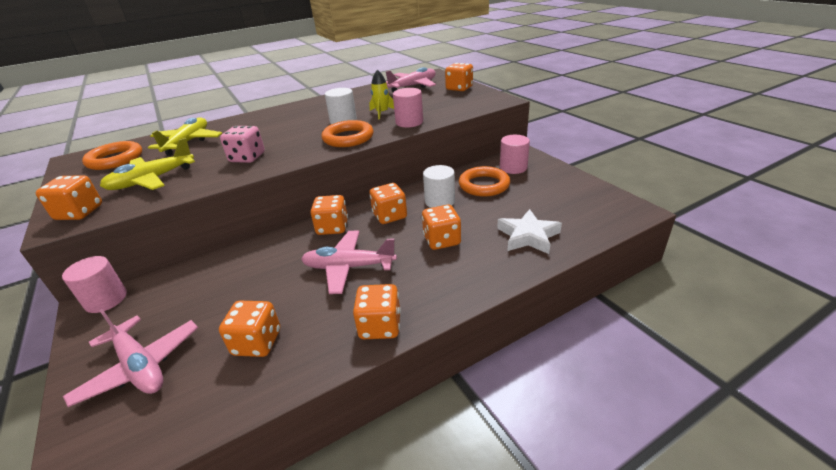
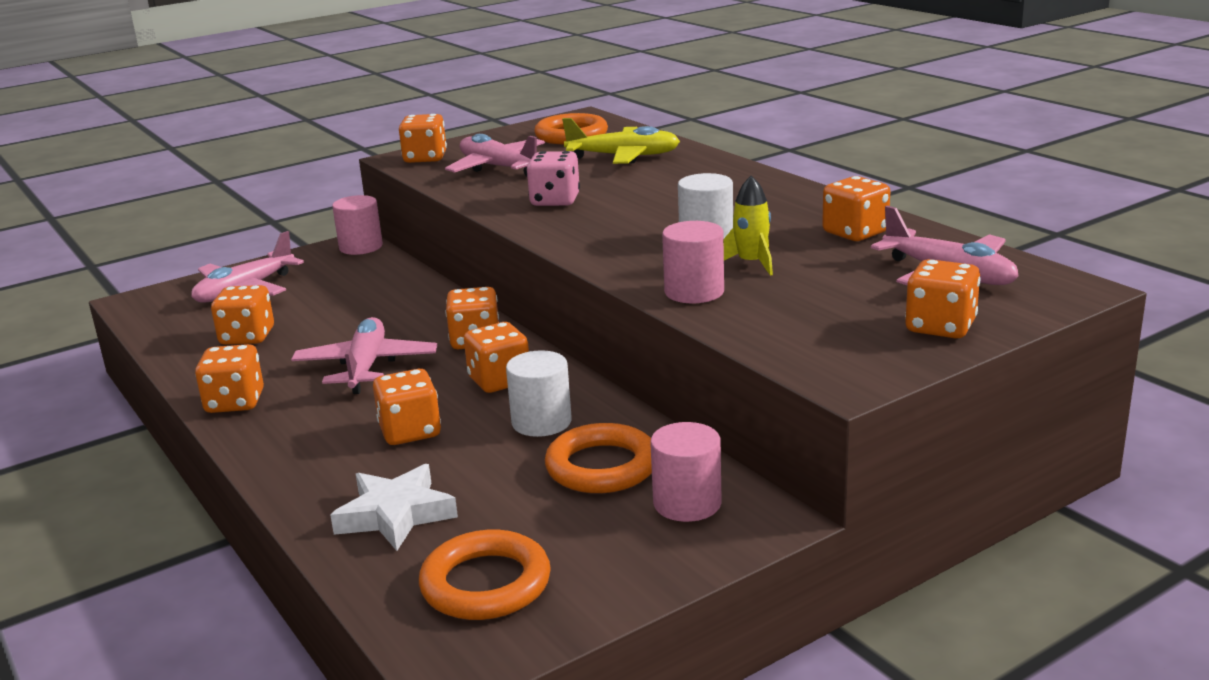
camera: 85 degrees right, 10 degrees down
yellow plane [100,138,195,190] -> pink plane [445,134,545,176]
orange ring [321,120,374,147] -> orange ring moved to [419,530,551,620]
none -> orange dice [822,176,890,241]

